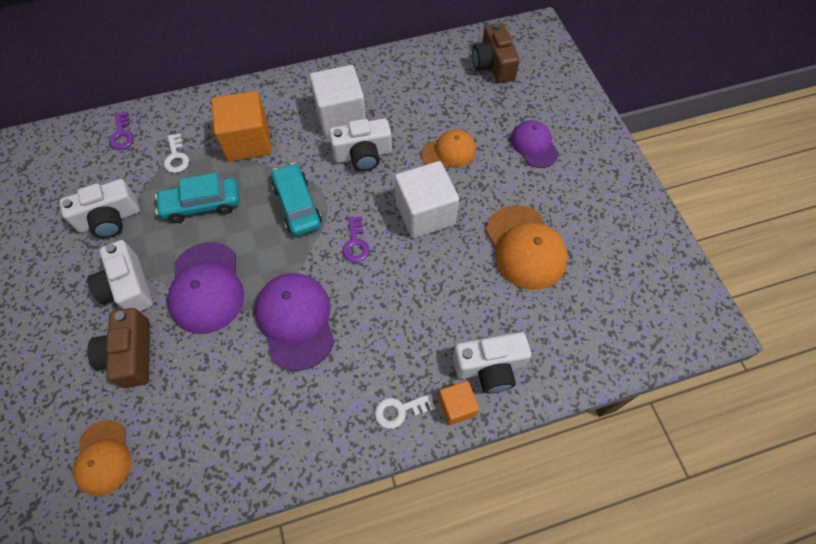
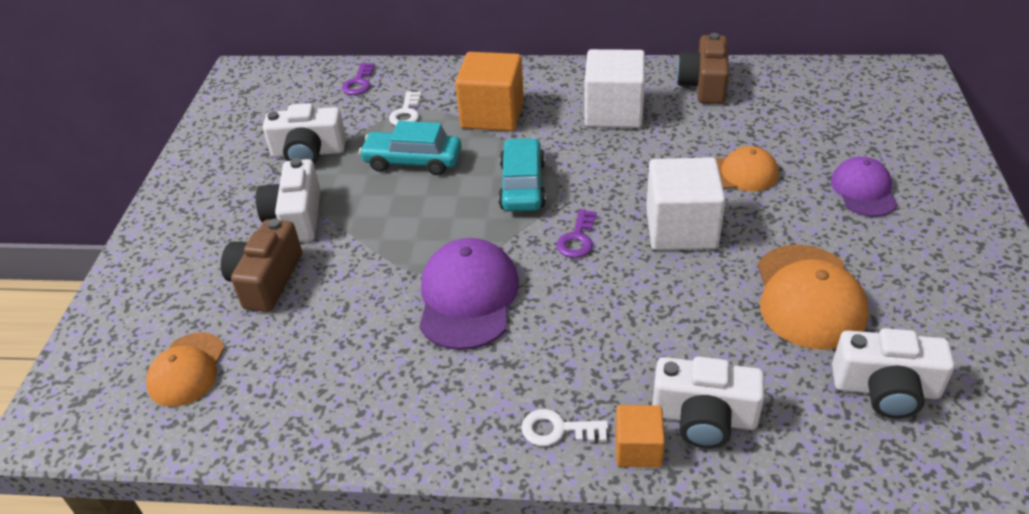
camera: 25 degrees right, 20 degrees down
purple cap [167,242,244,334] -> none
white camera [329,118,392,171] -> white camera moved to [832,328,955,419]
brown camera [472,22,520,83] -> brown camera moved to [677,33,729,104]

